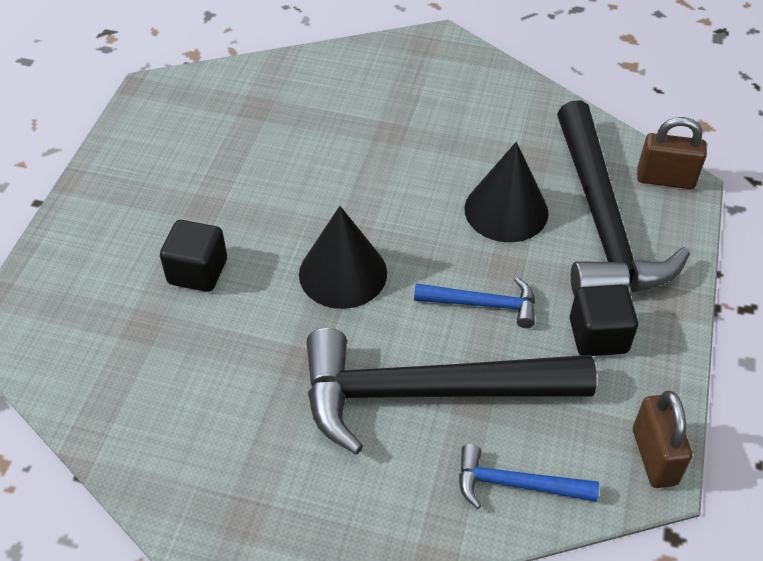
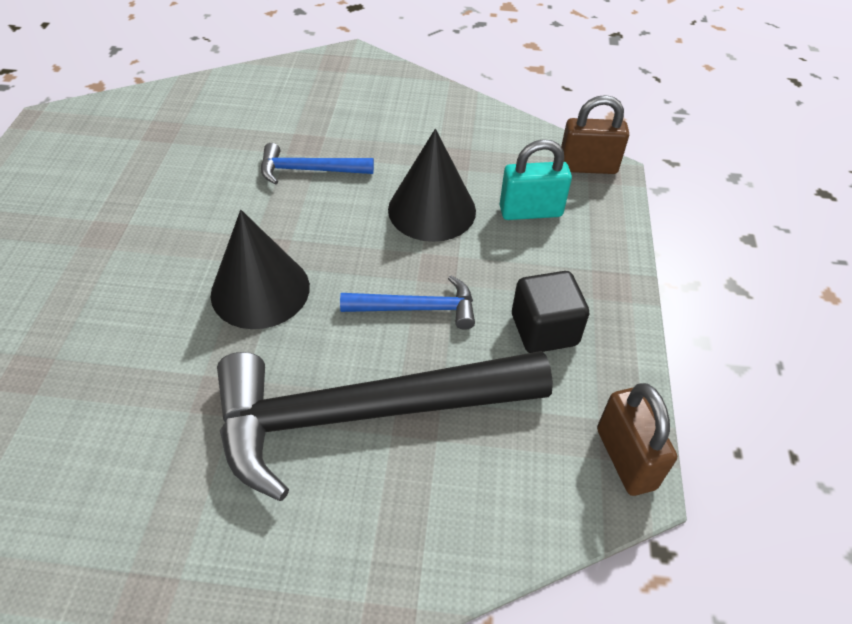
camera: 10 degrees left, 0 degrees up
black cube [160,220,227,292] -> none
blue hammer [459,444,599,509] -> blue hammer moved to [261,143,374,185]
black hammer [557,100,690,296] -> turquoise padlock [499,139,572,220]

